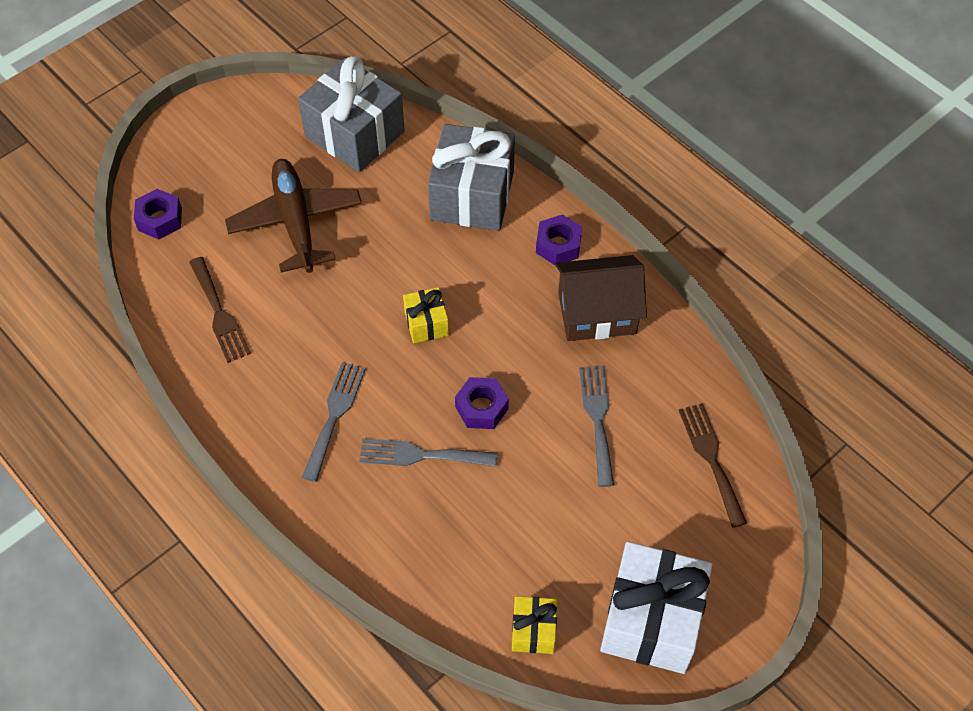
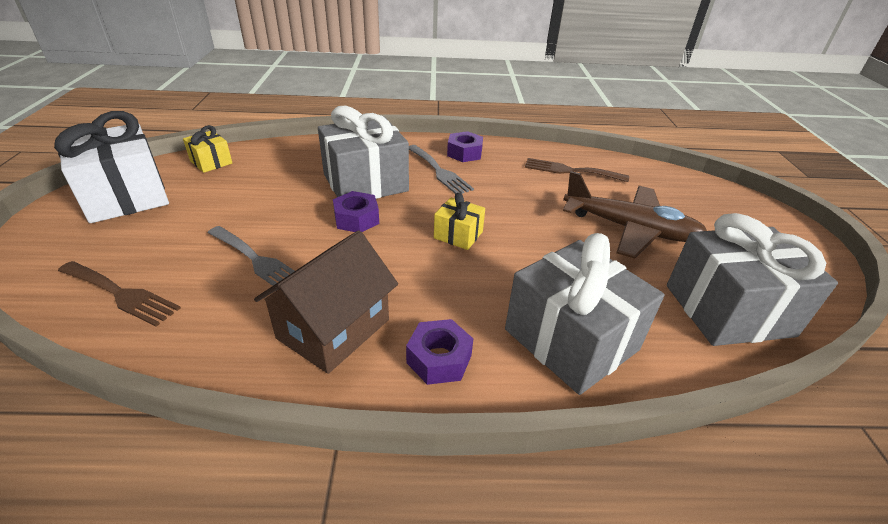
camera: 130 degrees right, 20 degrees down
purple nut [134,189,182,239] -> purple nut moved to [447,131,483,162]
grey fork [359,438,498,467] -> grey gift [318,106,409,199]

